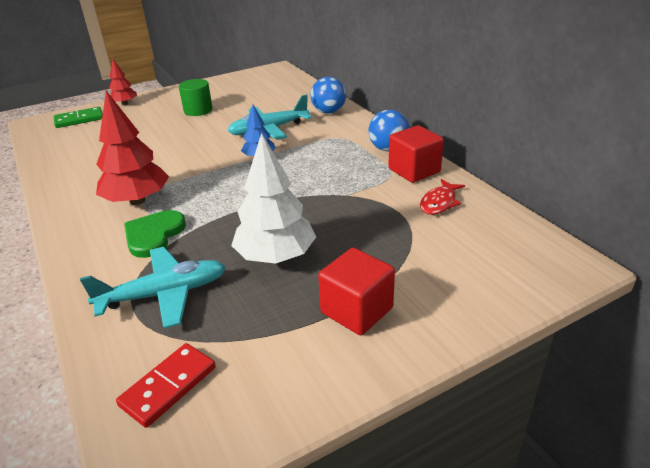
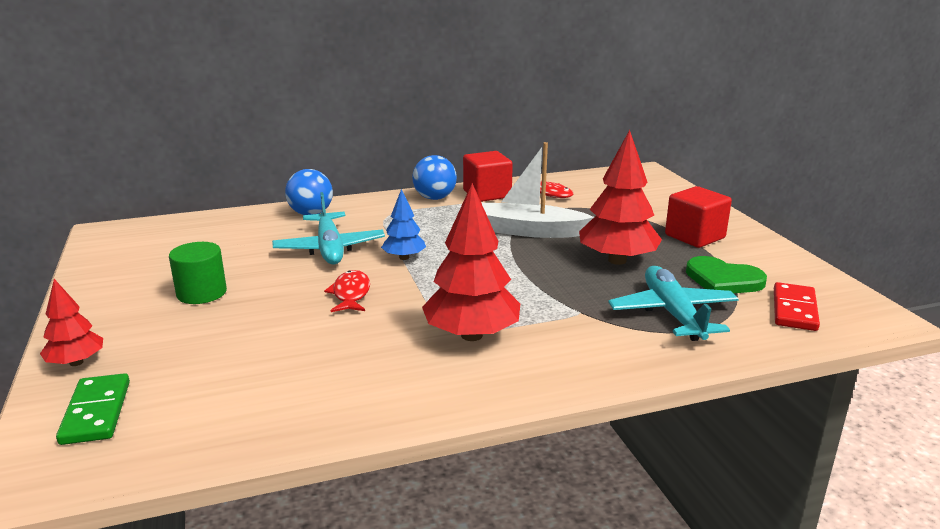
camera: 80 degrees left, 10 degrees down
red domino [116,343,216,428] -> red domino turned 60 degrees clockwise [774,282,820,331]
green heart [124,210,186,258] -> green heart moved to [686,256,767,293]
white tree [231,133,316,264] -> red tree [579,130,662,265]
none -> red fish [324,270,370,312]
none -> white boat [482,142,594,238]

